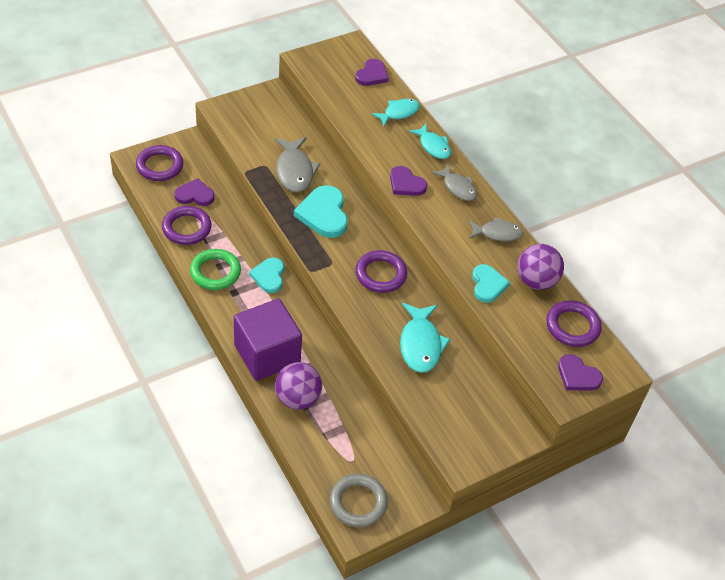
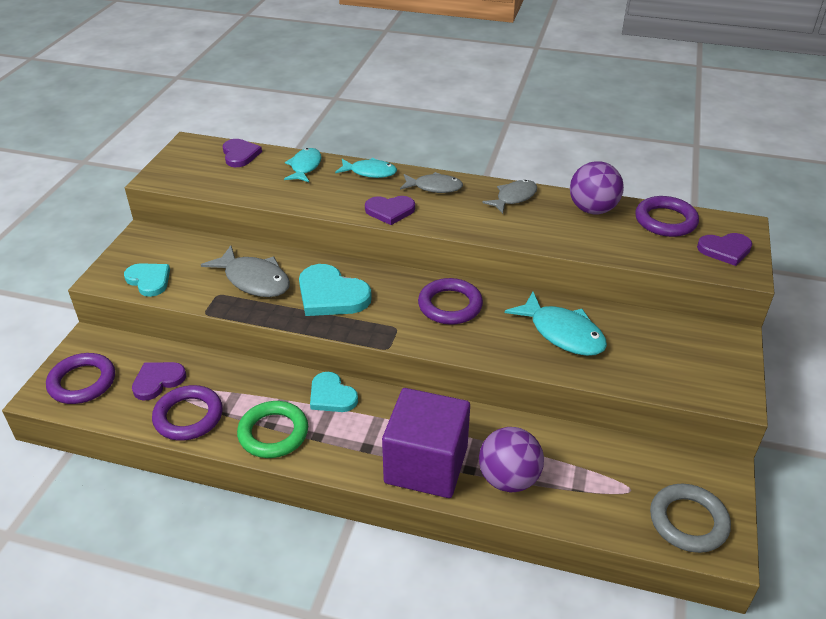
camera: 40 degrees left, 10 degrees down
turquoise heart [472,264,510,303] -> turquoise heart moved to [124,263,170,297]

